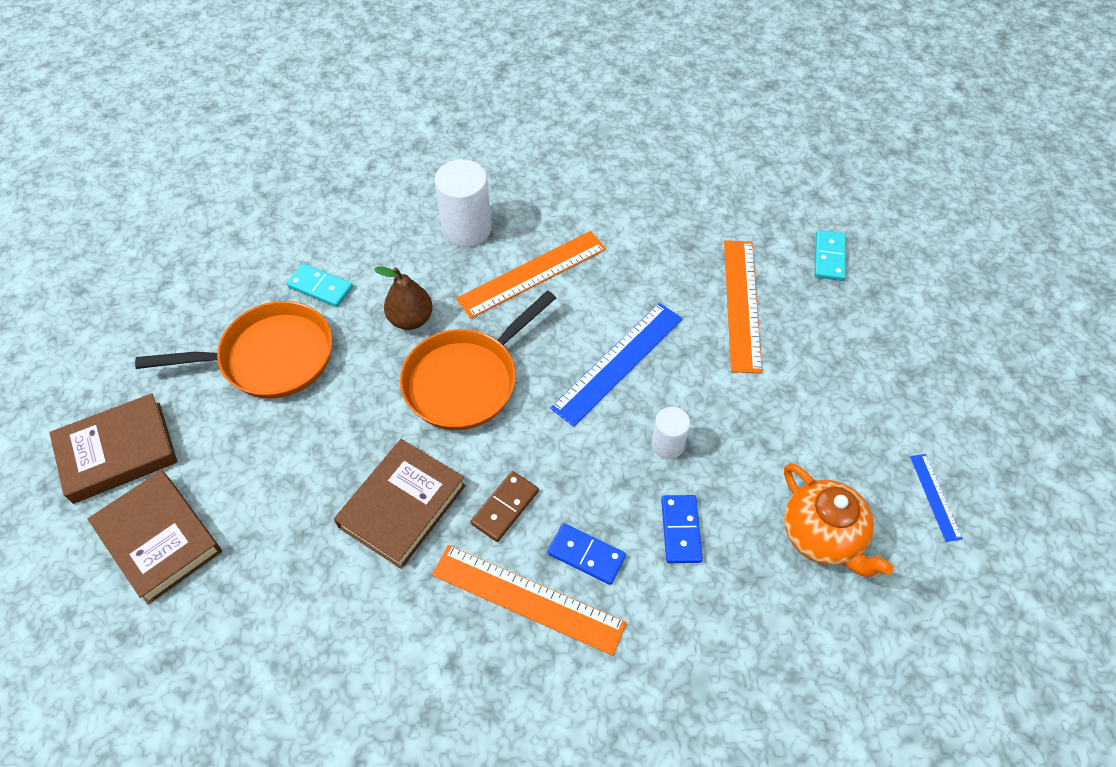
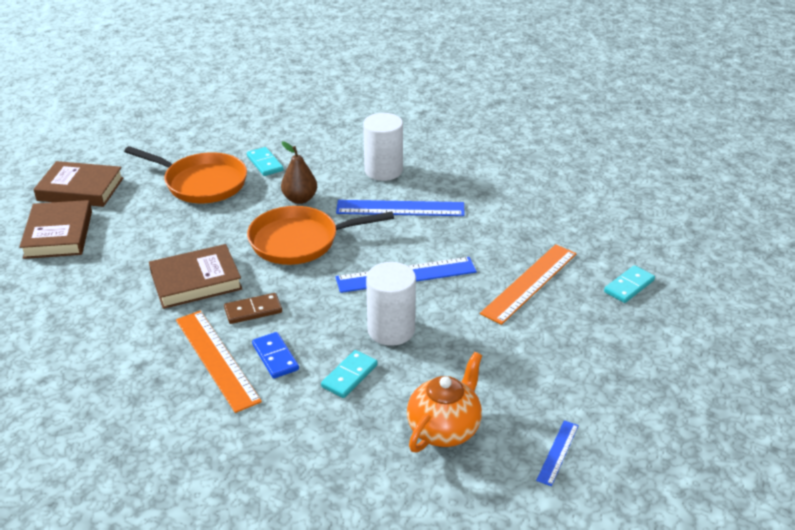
camera: 35 degrees right, 20 degrees down
orange ruler [456,231,606,319] -> blue ruler [336,200,465,216]
white cylinder [651,407,690,459] -> white cylinder [366,262,416,346], size x1.73
blue domino [661,495,703,563] -> turquoise domino [321,350,378,398]
orange teapot [784,463,893,577] -> orange teapot turned 150 degrees counterclockwise [407,352,482,452]

